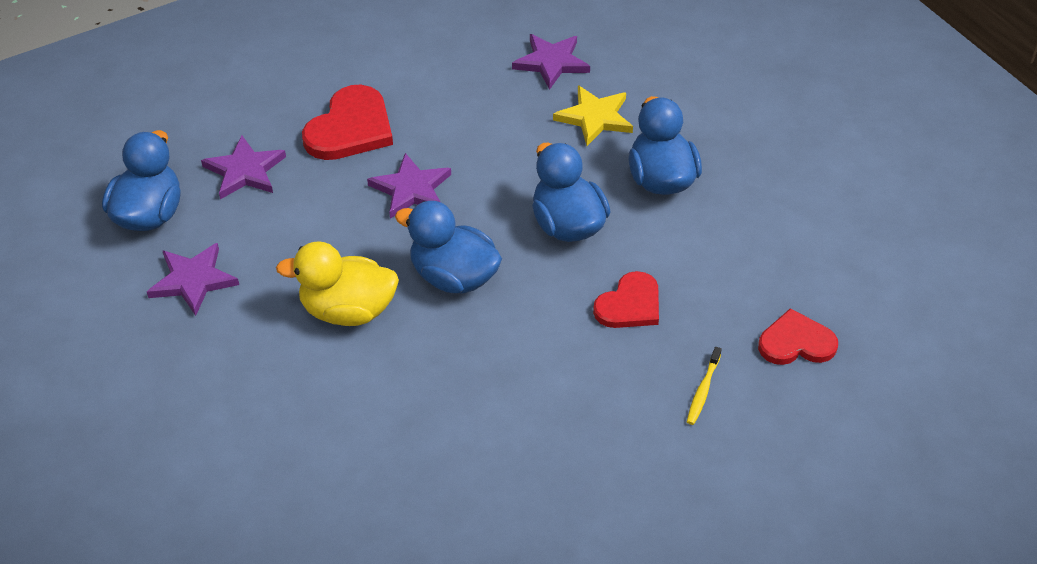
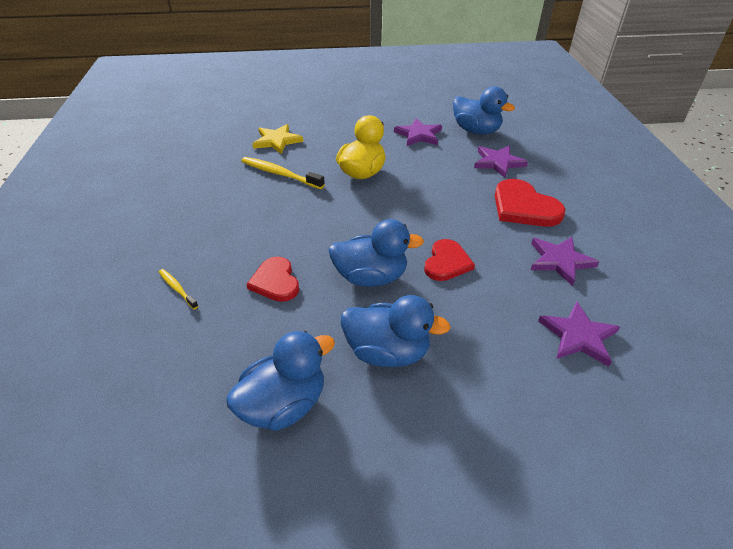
camera: 115 degrees right, 5 degrees down
purple star [367,153,451,219] -> purple star moved to [531,237,599,286]
blue duck [395,201,502,294] -> blue duck moved to [226,330,335,431]
yellow star [553,85,633,146] -> yellow star moved to [252,124,303,154]
red heart [758,308,838,365] -> red heart moved to [424,239,475,281]
none -> yellow toothbrush [241,157,325,189]

